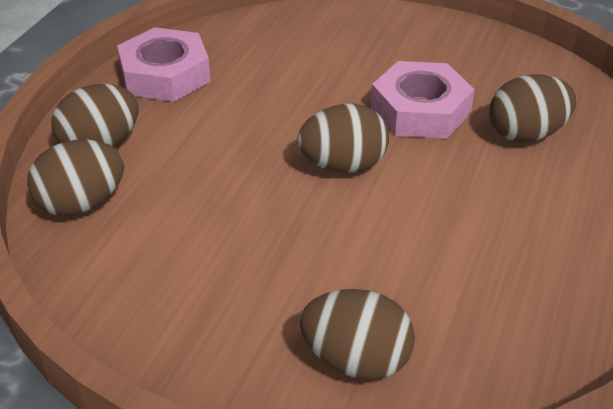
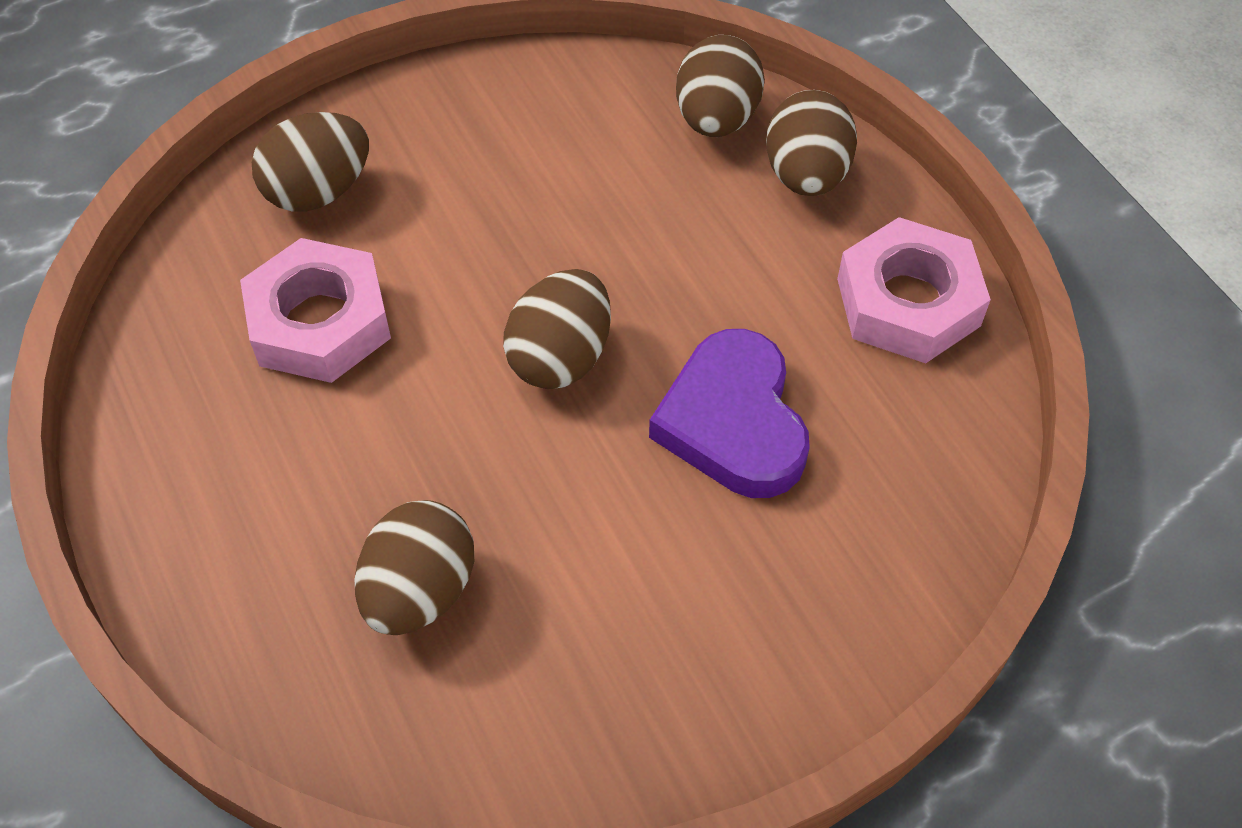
camera: 130 degrees right, 15 degrees up
pink nut [371,61,475,139] -> pink nut moved to [240,238,391,383]
none -> purple heart [649,329,810,498]

